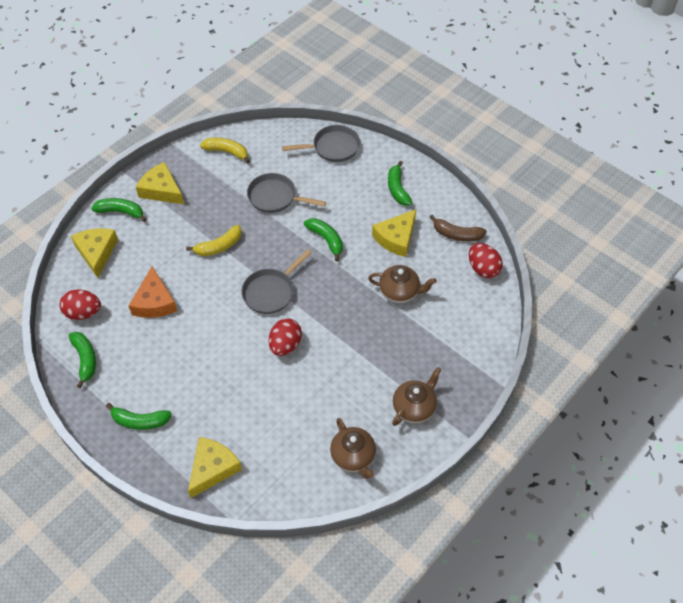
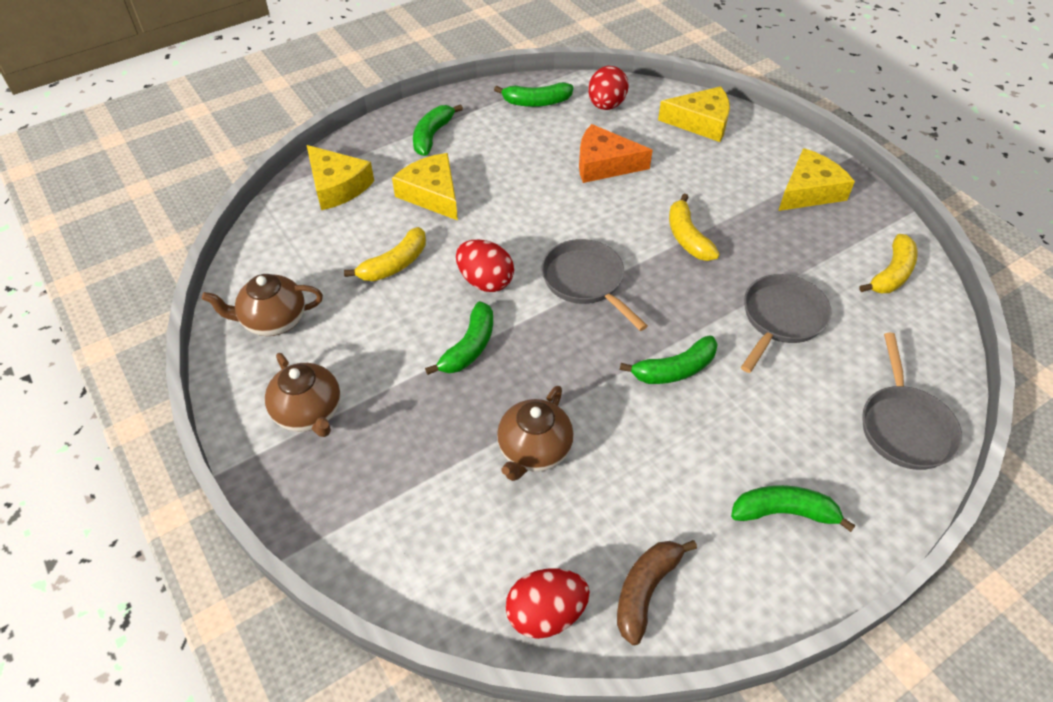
camera: 105 degrees right, 5 degrees down
green banana [91,198,146,222] -> green banana moved to [425,301,493,375]
yellow cheese [372,209,416,257] -> yellow cheese moved to [392,153,458,221]
none -> yellow banana [344,227,426,281]

